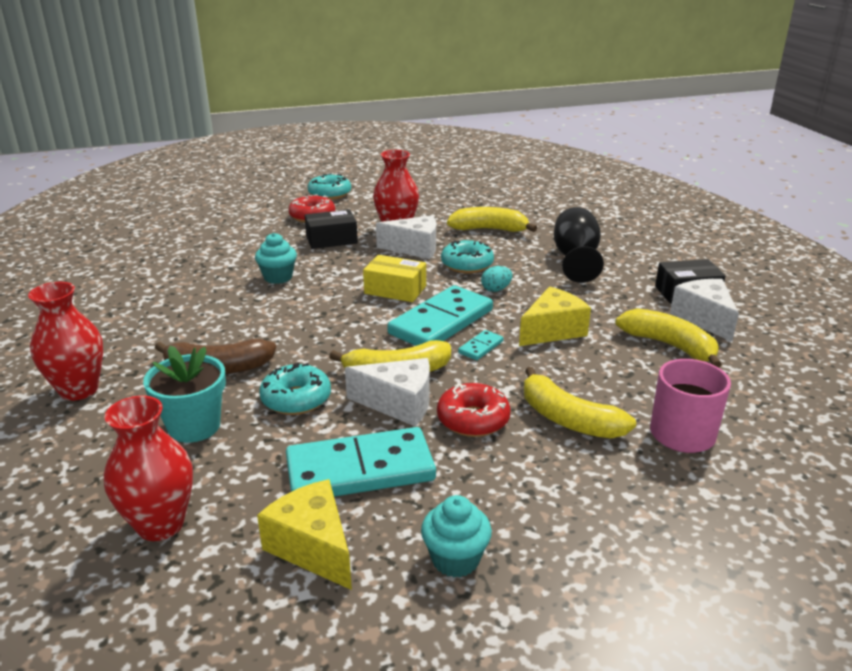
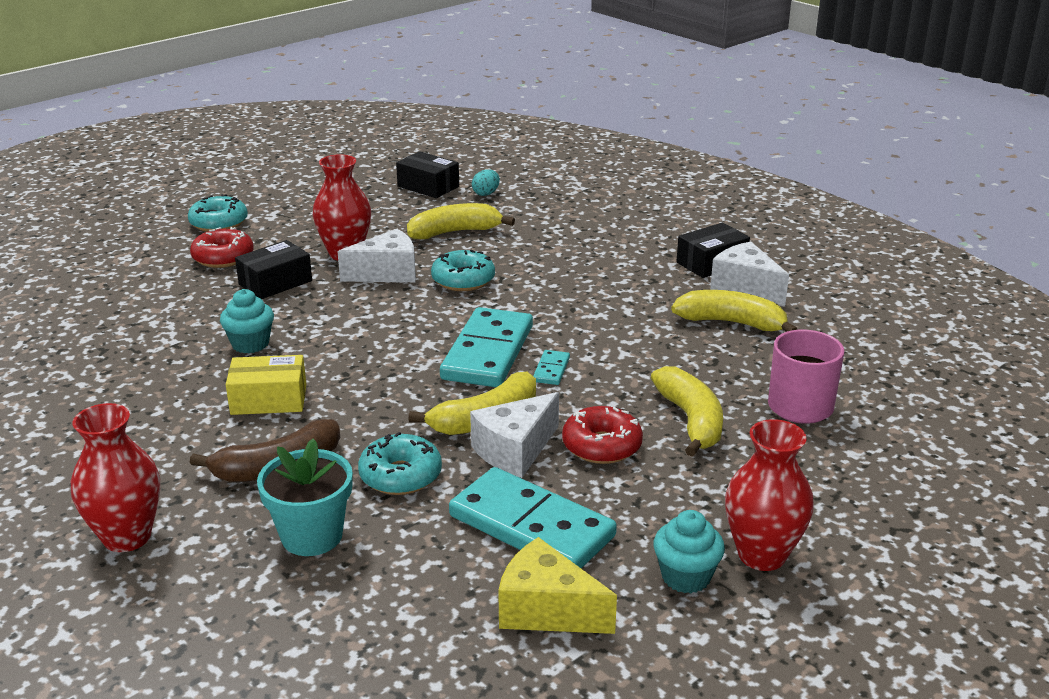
camera: 25 degrees left, 0 degrees up
red vase [104,396,193,541] -> red vase moved to [725,419,814,571]
turquoise domino [286,427,436,497] -> turquoise domino turned 75 degrees clockwise [449,467,617,568]
white cheese [345,358,430,426] -> white cheese turned 150 degrees clockwise [470,392,559,478]
yellow box [363,255,426,302] -> yellow box moved to [226,355,306,415]
turquoise egg [481,266,513,292] -> turquoise egg moved to [472,169,500,196]
yellow cheese [519,287,591,346] -> none
yellow banana [524,367,636,438] -> yellow banana turned 120 degrees counterclockwise [651,366,723,457]
black goblet [554,207,604,283] -> none
none -> black box [396,151,459,198]

